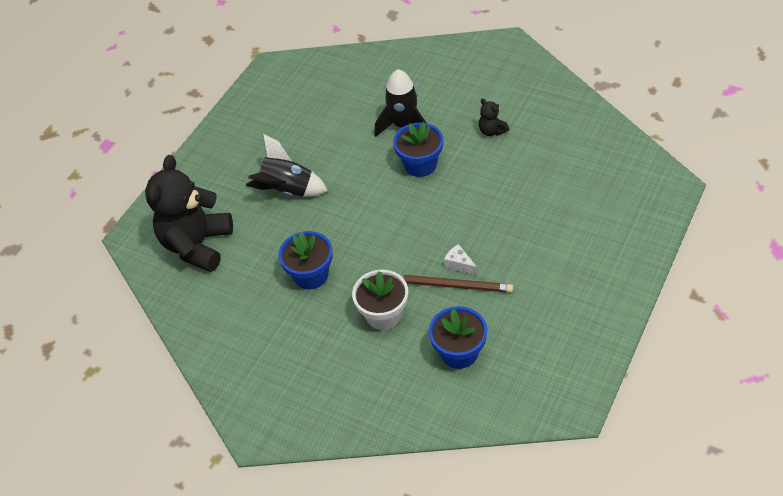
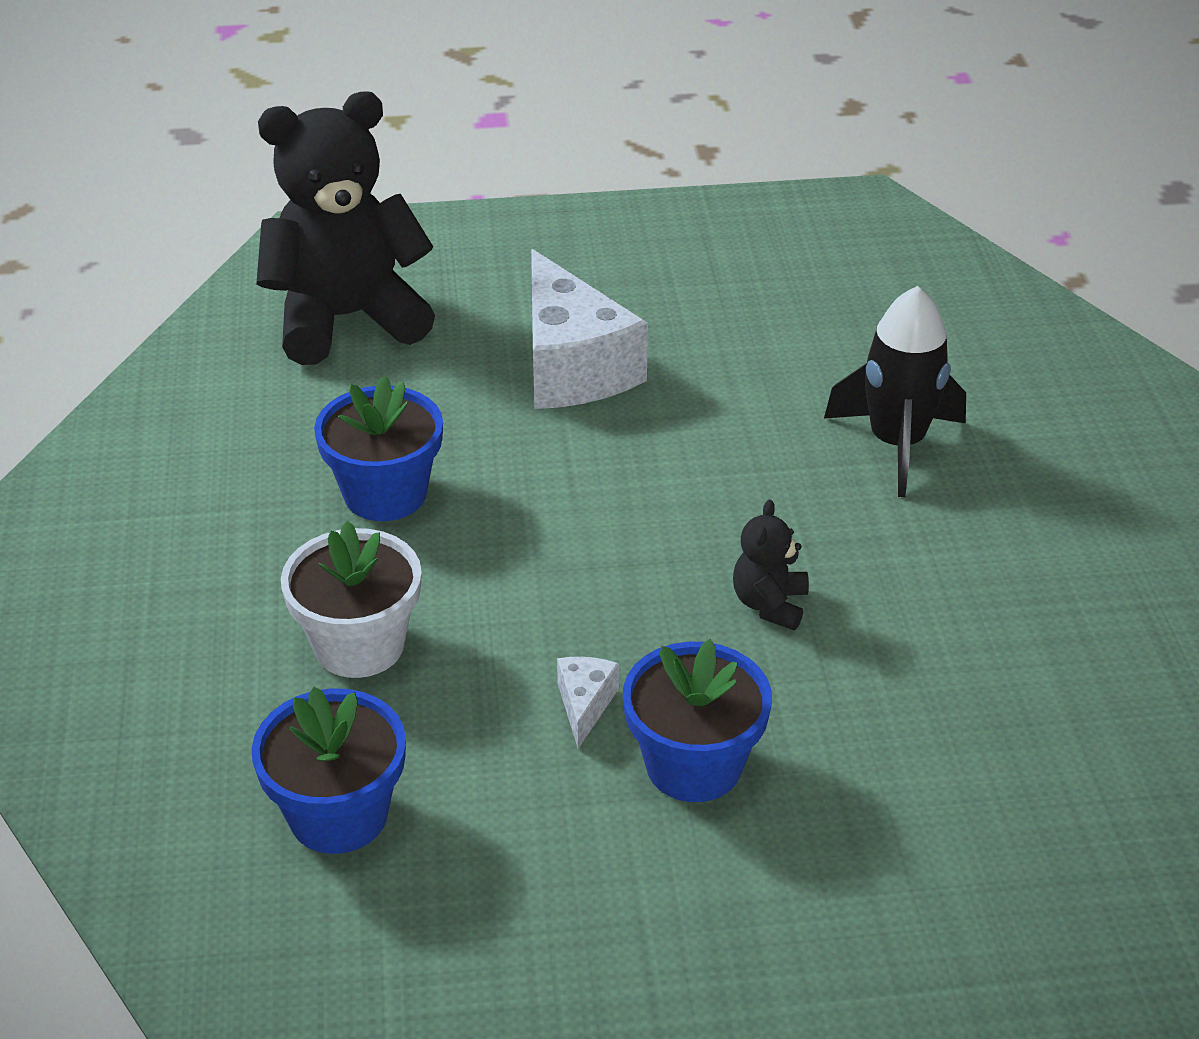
camera: 50 degrees right, 10 degrees down
black rocket [246,134,328,197] -> white cheese [531,249,648,409]
blue flower pot [393,122,443,177] -> blue flower pot moved to [623,639,772,802]
brown pencil [400,275,513,293] -> none
black teddy bear [479,98,509,136] -> black teddy bear moved to [733,500,809,630]

